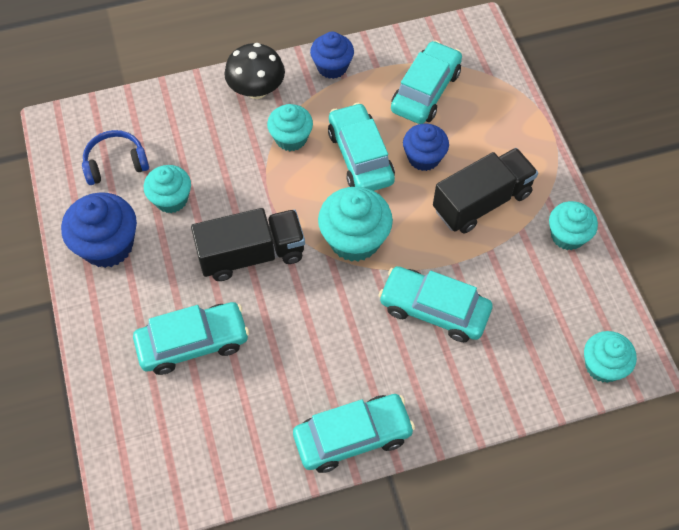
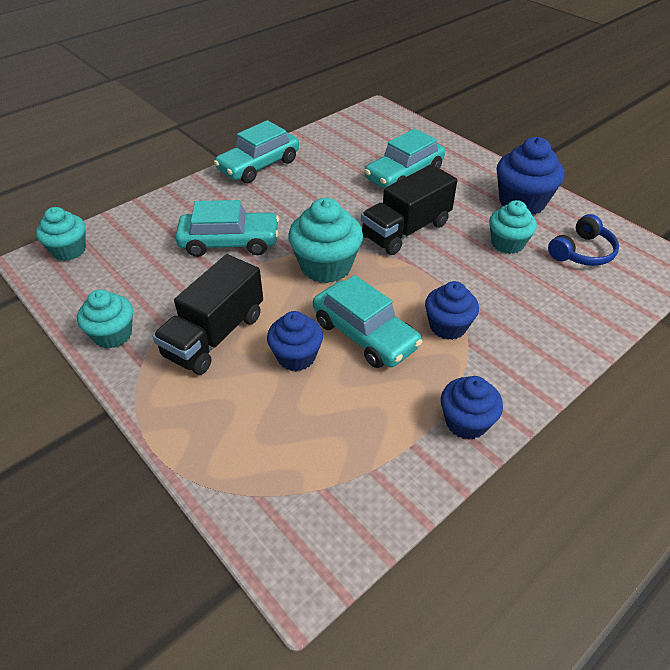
camera: 155 degrees right, 15 degrees down
black mushroom [224,43,285,99] -> none
turquoise cupcake [267,104,313,151] -> blue cupcake [425,281,479,340]
turquoise car [391,40,462,124] -> none

